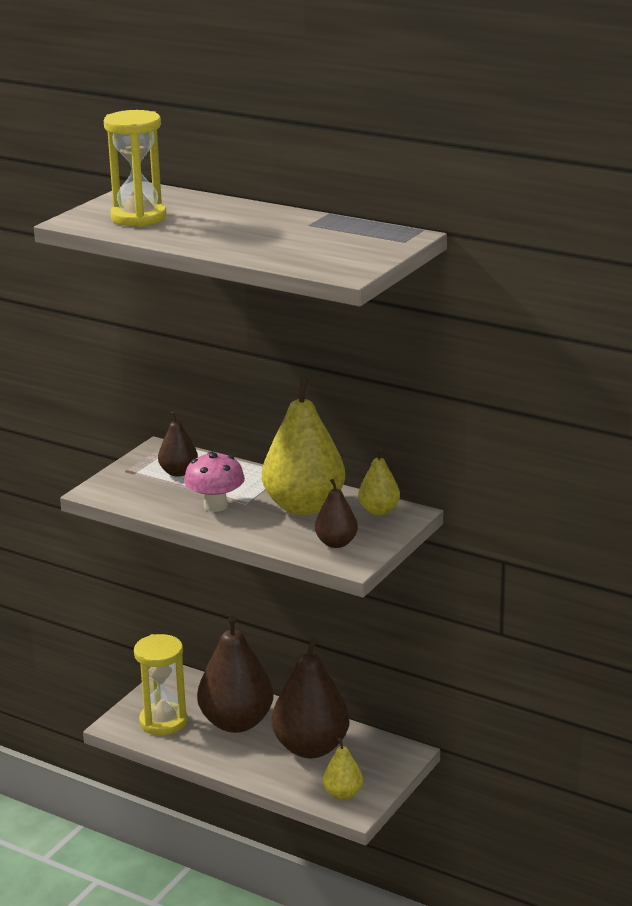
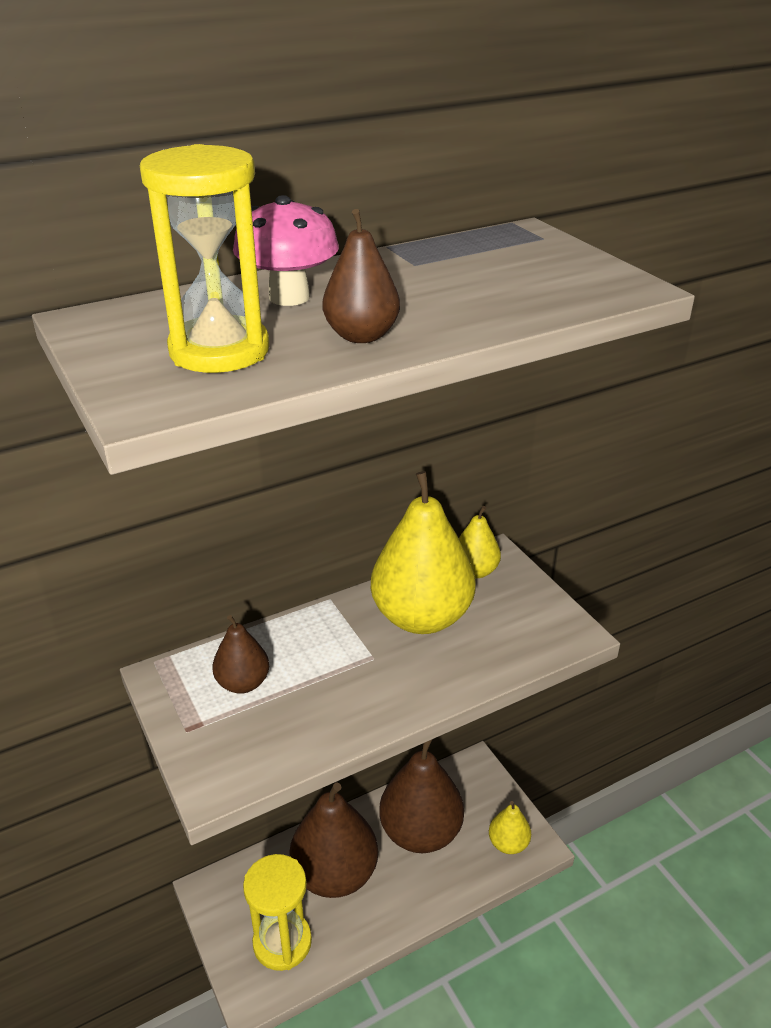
camera: 60 degrees left, 10 degrees up
pink mushroom [184,452,245,512] -> pink mushroom moved to [233,195,339,306]
brown pear [315,479,358,548] -> brown pear moved to [322,209,400,343]

